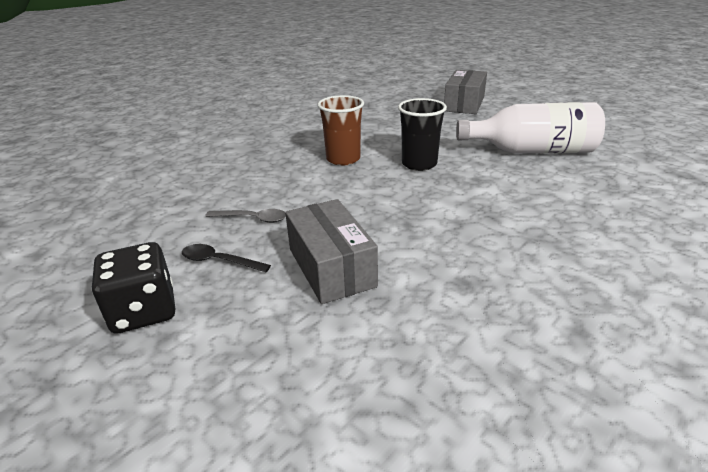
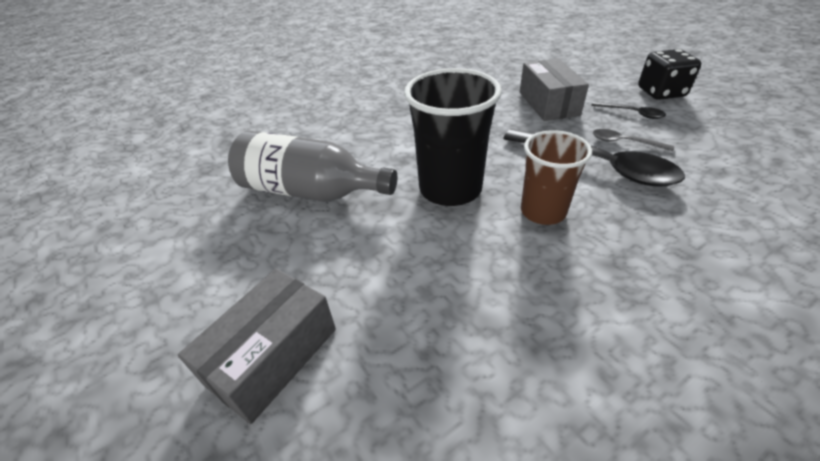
camera: 165 degrees left, 10 degrees up
black cup [398,98,447,171] -> black cup [404,68,502,206], size x1.51
white bottle [456,102,605,154] -> grey bottle [228,131,397,201]
none -> black spoon [503,129,685,187]

